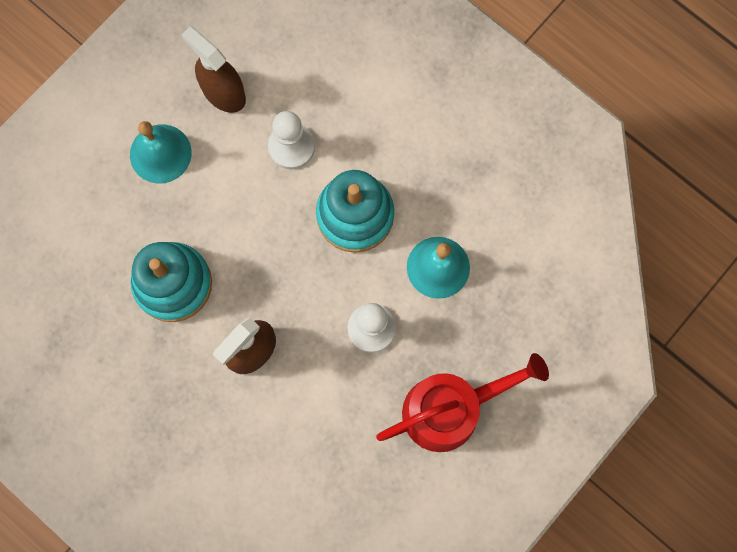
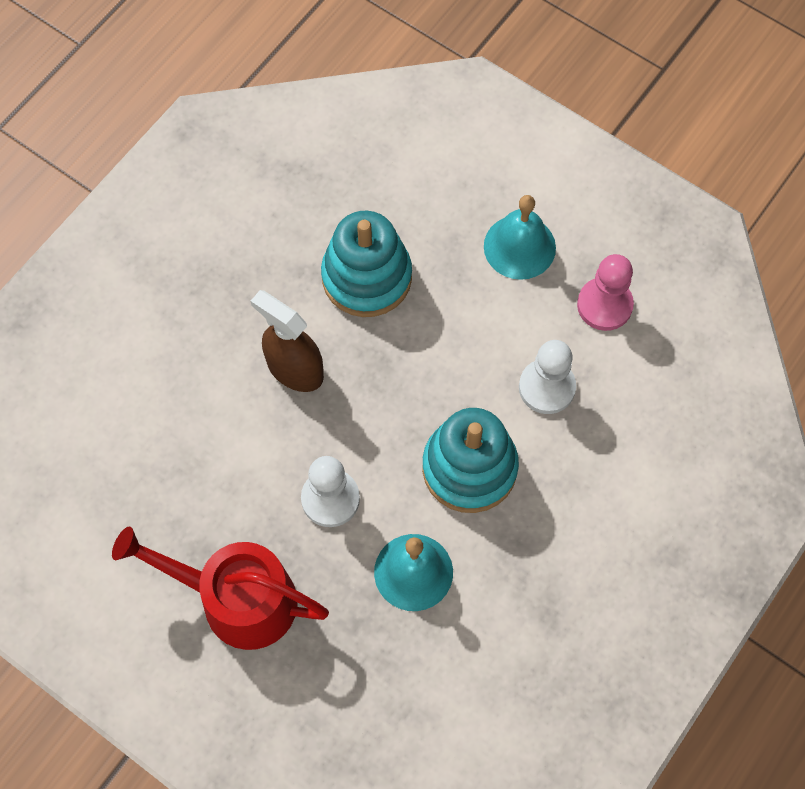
camera: 85 degrees right, 10 degrees down
brown spray bottle [182,26,246,113] -> pink pawn [577,254,634,331]
red watering can [376,353,549,452] -> red watering can turned 135 degrees clockwise [112,527,329,650]

